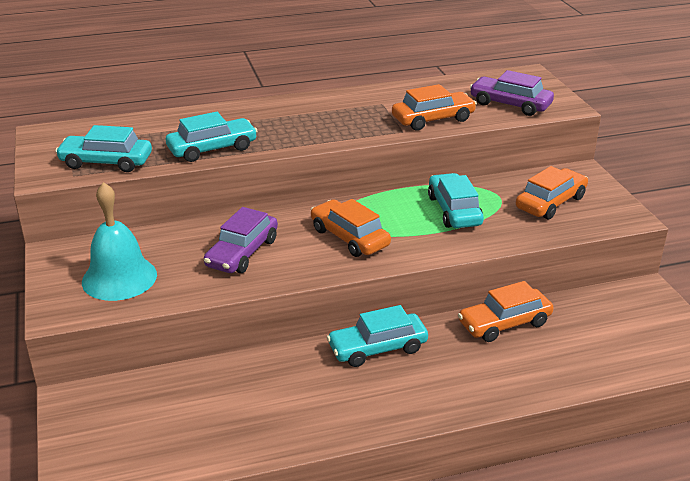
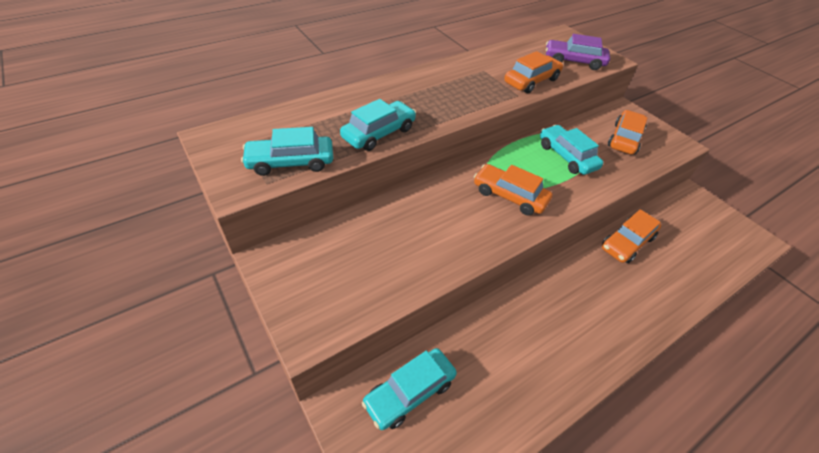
camera: 20 degrees left, 15 degrees up
turquoise bell [82,182,157,301] -> none
purple car [204,207,278,273] -> none
turquoise car [327,305,428,367] -> turquoise car moved to [362,348,457,430]

